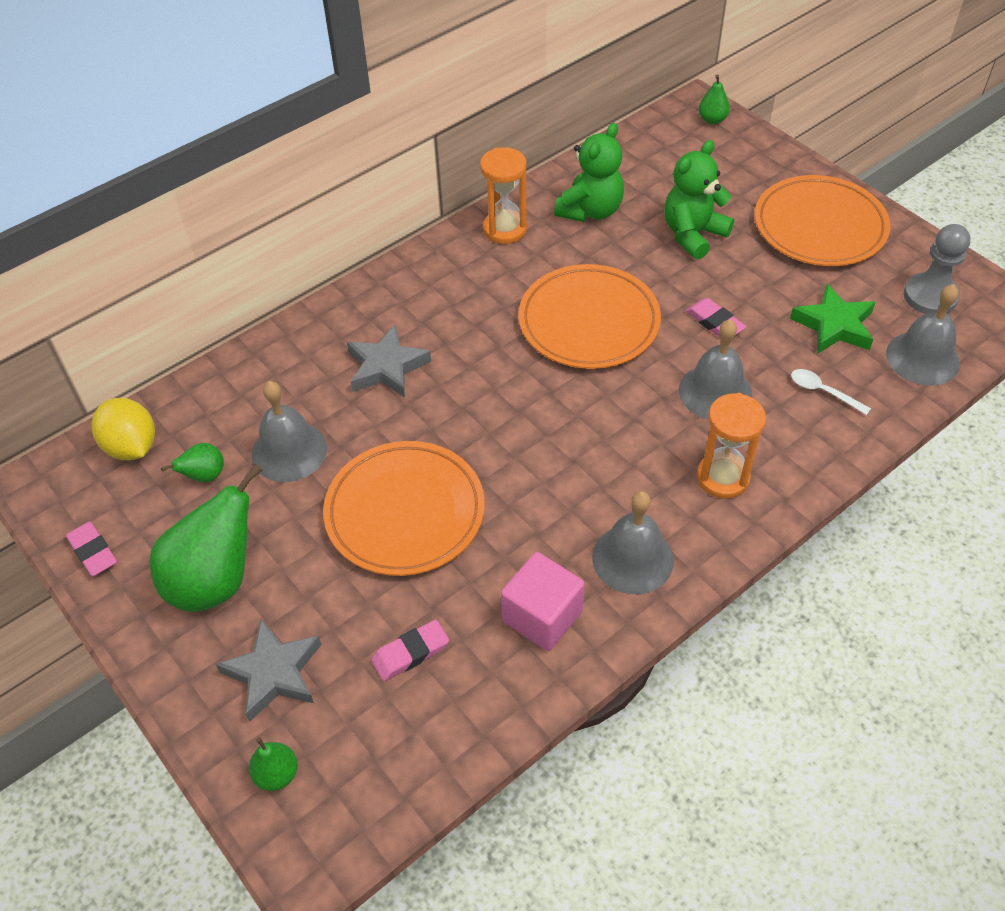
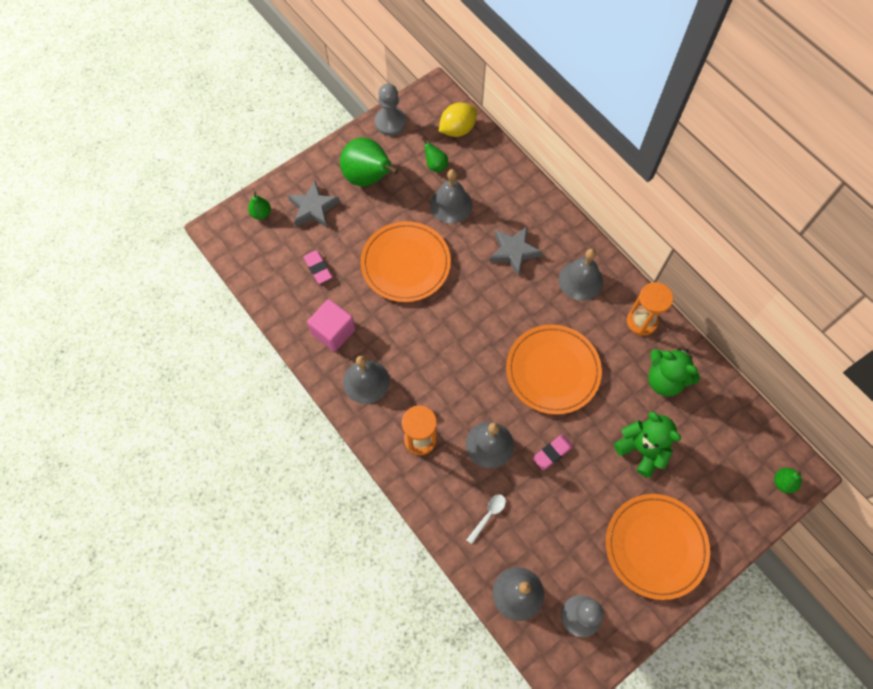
camera: 90 degrees right, 15 degrees up
pink eraser [66,521,117,576] -> grey pawn [375,84,406,136]
green star [790,284,876,353] -> none
none -> grey bell [559,249,603,301]

